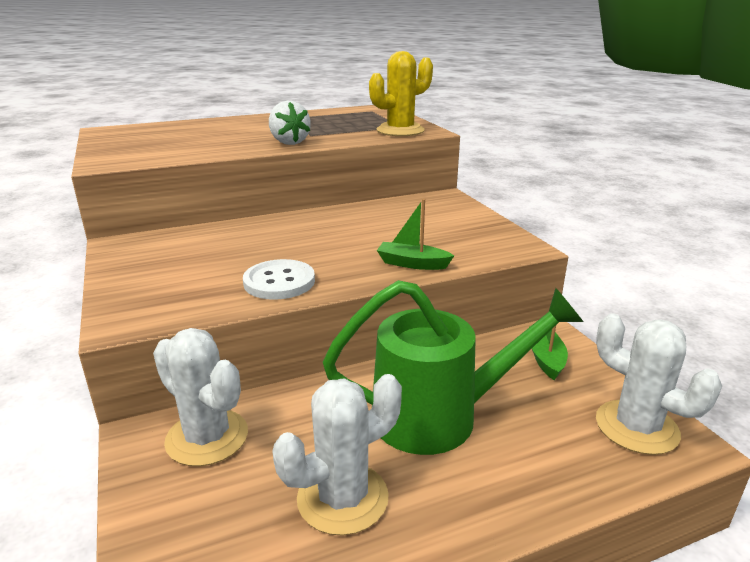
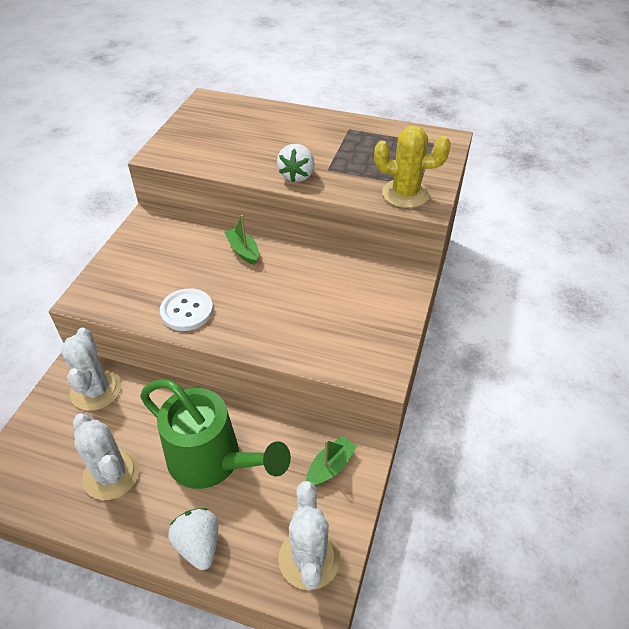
camera: 40 degrees right, 20 degrees up
white cactus [272,374,402,536] -> white cactus turned 45 degrees clockwise [73,414,140,500]
green boat [377,199,454,270] -> green boat moved to [224,215,259,265]
none -> white strawberry [168,508,218,570]

